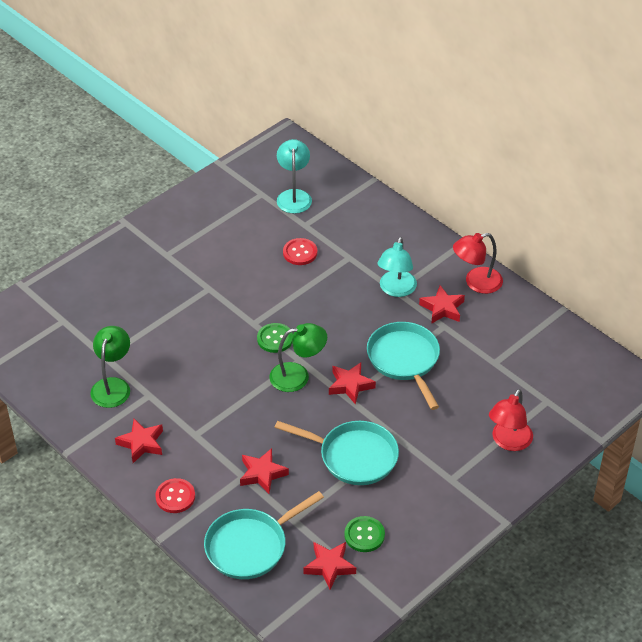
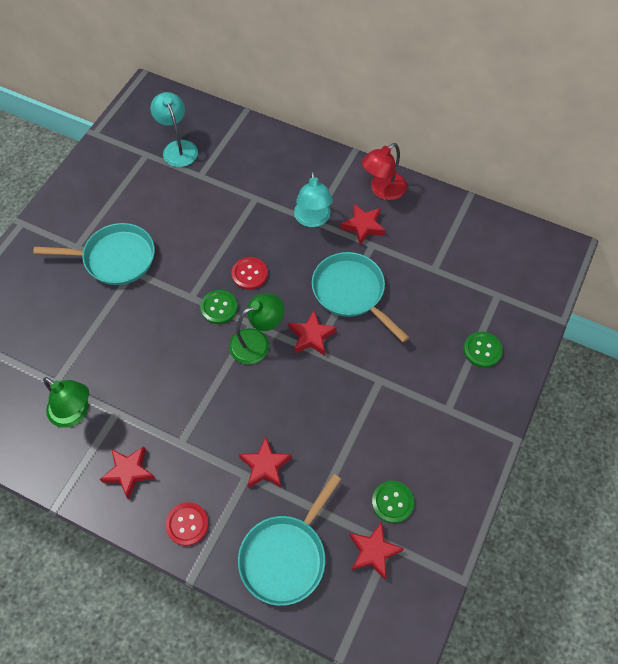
camera: 20 degrees left, 15 degrees up
green lamp [90,326,130,408] -> green lamp turned 135 degrees clockwise [43,377,89,428]
turquoise pan [274,421,399,485] -> turquoise pan moved to [33,223,155,285]
red button [283,238,317,265] -> red button moved to [232,257,268,290]
red lamp [489,389,533,451] -> green button [464,332,503,368]

